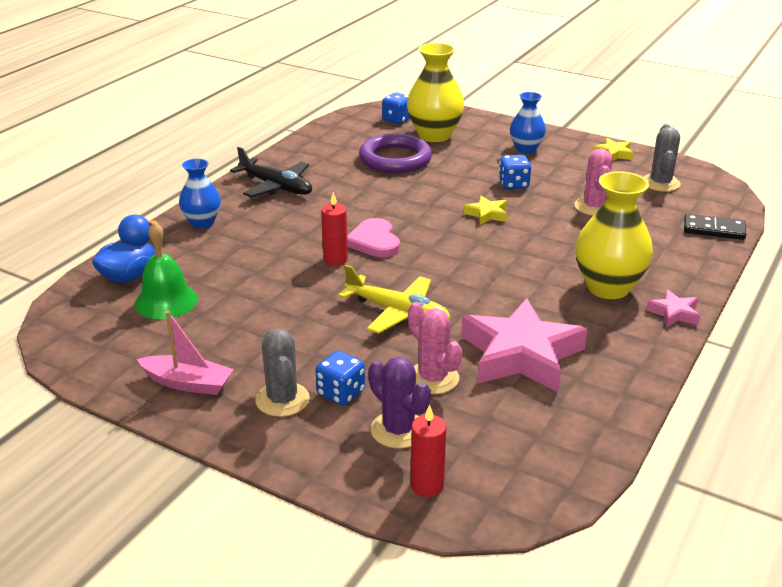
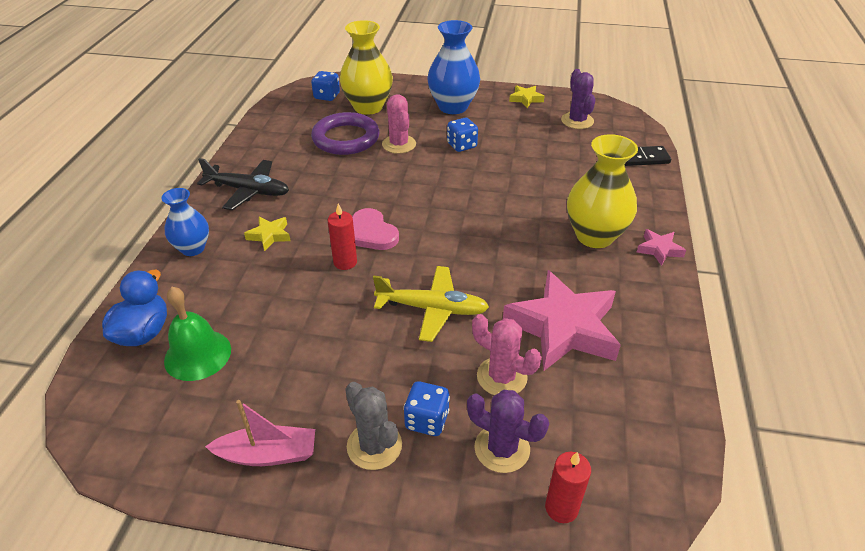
camera: 20 degrees left, 10 degrees up
yellow star [464,196,507,225] -> yellow star moved to [244,217,291,251]
blue vase [510,92,546,153] -> blue vase [427,20,480,114], size x1.63
pink cactus [574,149,613,216] -> pink cactus moved to [382,94,416,154]
grey cactus [644,124,681,192] -> purple cactus [561,69,595,129]

